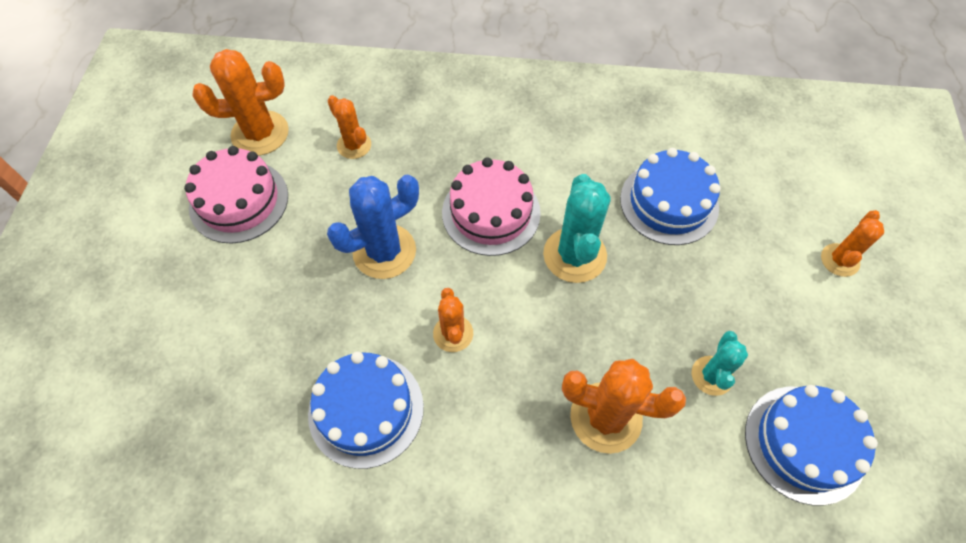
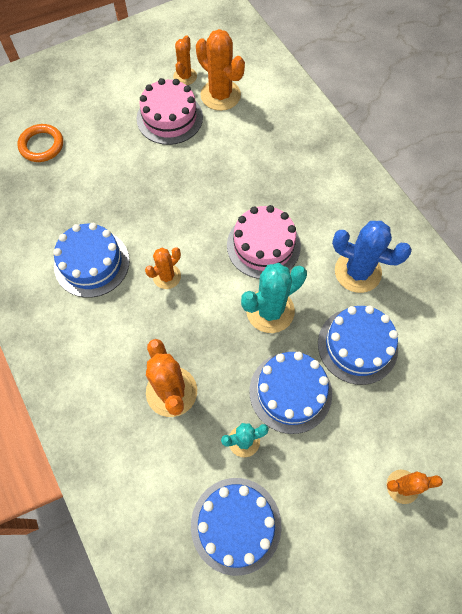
camera: 55 degrees right, 5 degrees up
blue cactus [327,174,419,279] -> blue cactus moved to [332,221,412,293]
orange cactus [328,95,371,159] -> orange cactus moved to [173,35,197,85]
none -> orange ring [18,124,63,162]
none -> blue cake [249,351,332,434]

